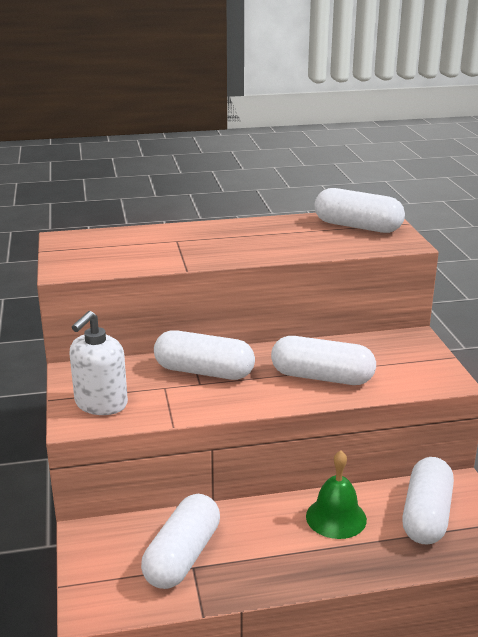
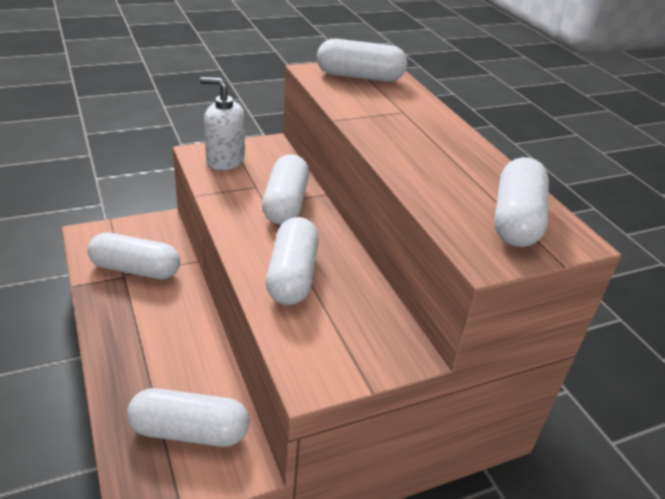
camera: 75 degrees right, 10 degrees up
green bell [306,450,367,539] -> none
none -> white capsule [317,39,407,82]

